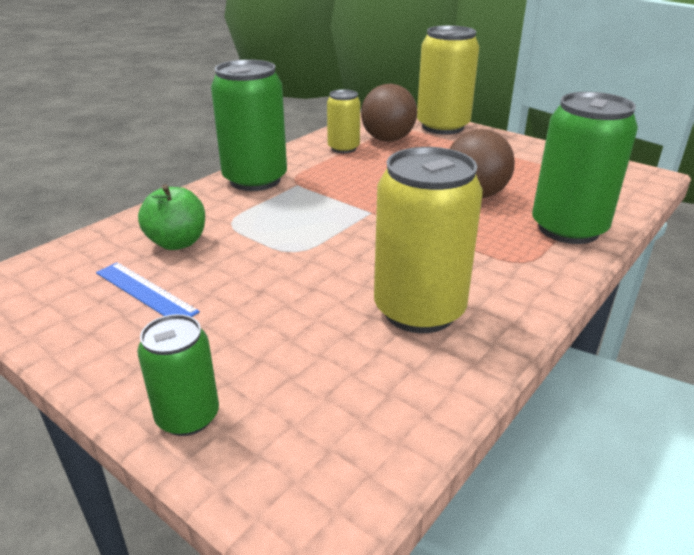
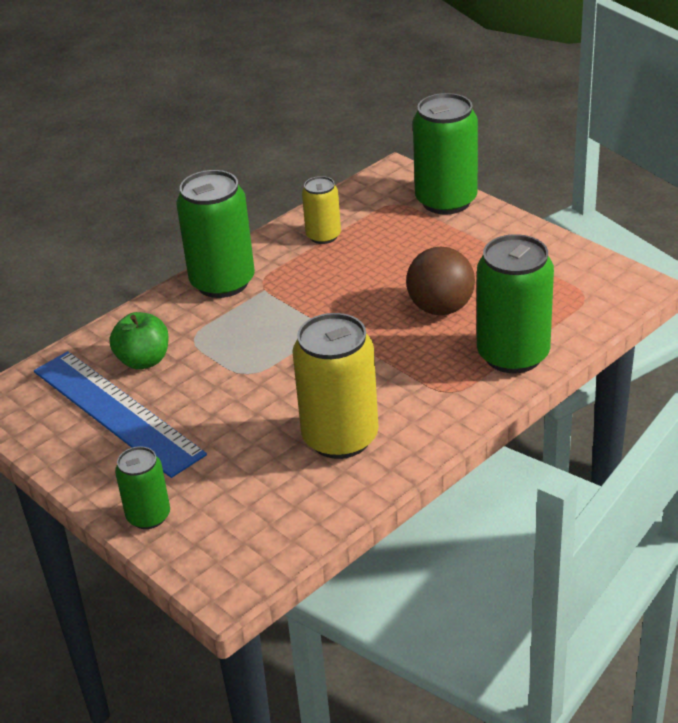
camera: 10 degrees right, 5 degrees up
blue ruler [96,262,200,317] -> blue ruler [34,351,207,478], size x2.02
brown ball [361,84,417,142] -> none
yellow can [417,25,479,134] -> green can [413,93,478,215]

